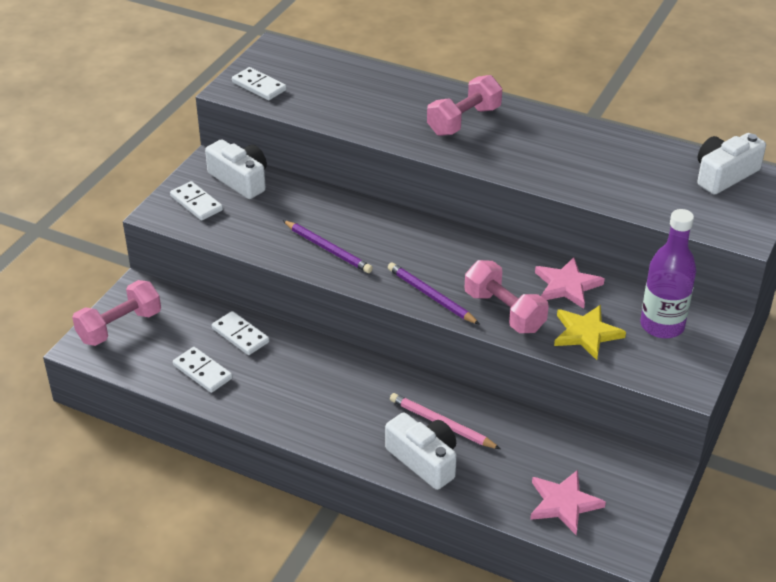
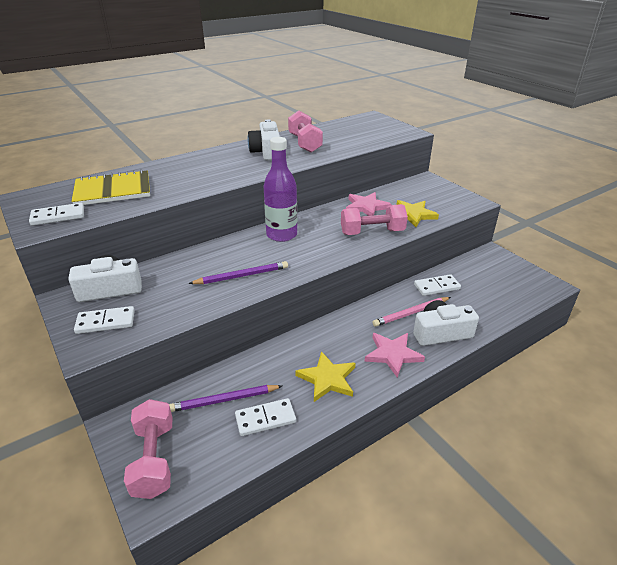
camera: 60 degrees left, 5 degrees down
white domino [212,311,269,355] -> white domino moved to [414,274,461,296]
purple pencil [388,262,480,325] -> purple pencil moved to [169,385,282,412]
pink dumbbell [427,75,502,136] -> pink dumbbell moved to [288,111,323,153]
pink star [530,470,606,535] -> pink star moved to [365,333,425,377]
purple bottle [640,209,696,339] -> purple bottle moved to [264,137,297,242]
white camera [697,133,766,195] -> white camera moved to [247,119,280,160]
none -> yellow notebook [71,170,150,205]
none -> yellow star [295,351,356,402]

